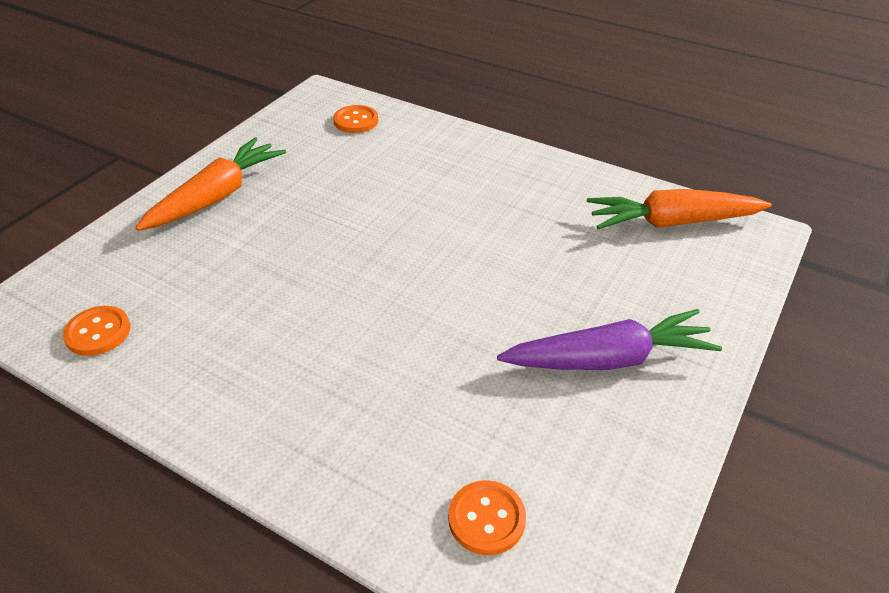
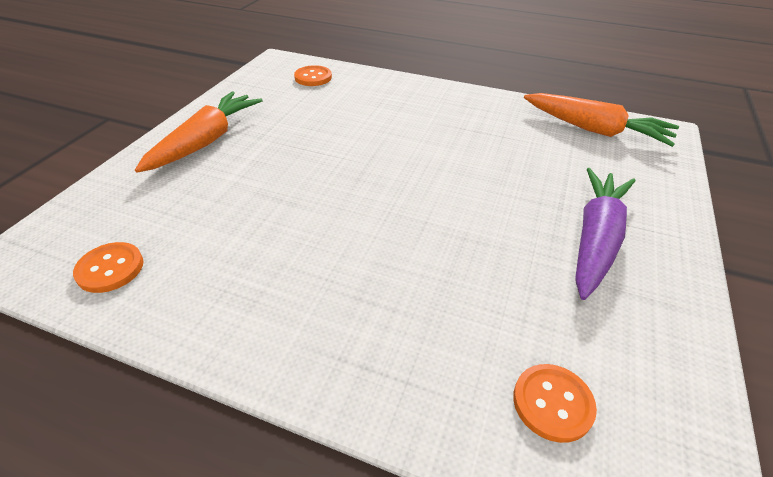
camera: 10 degrees left, 0 degrees up
purple carrot [497,309,722,370] -> purple carrot turned 45 degrees counterclockwise [575,168,635,300]
orange carrot [587,189,772,229] -> orange carrot turned 135 degrees counterclockwise [524,93,679,147]

